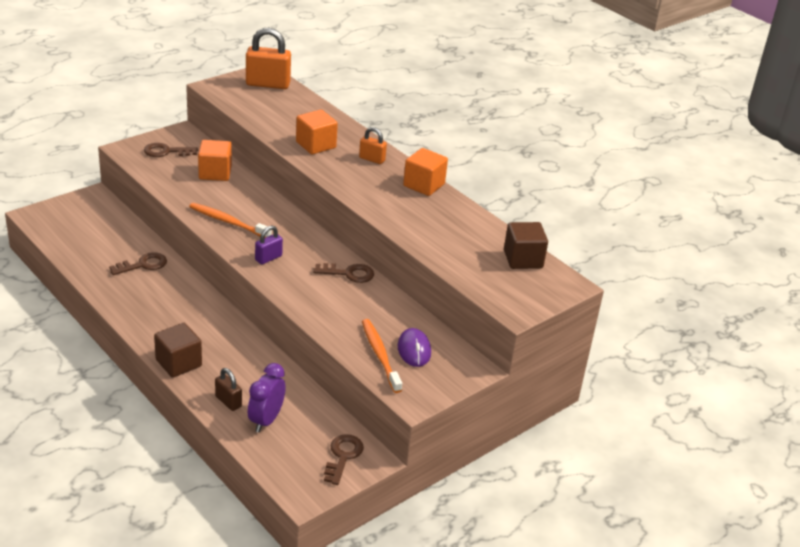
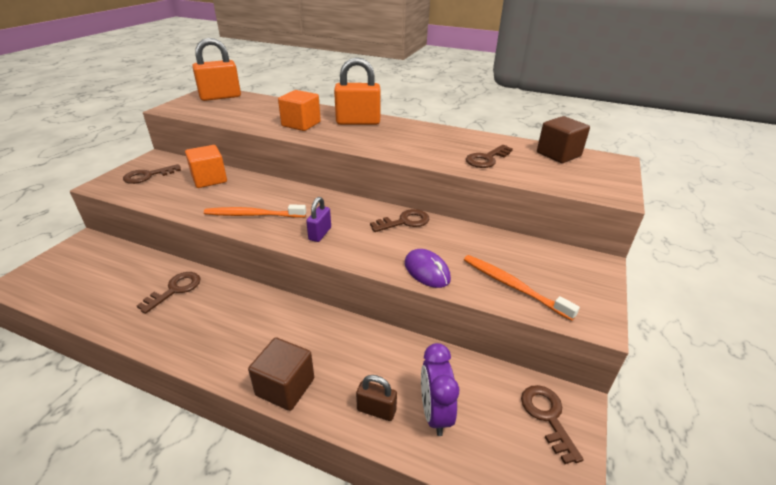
camera: 25 degrees left, 0 degrees up
orange padlock [359,127,387,164] -> orange padlock [334,57,381,125], size x1.84
purple mouse [398,328,431,367] -> purple mouse moved to [405,249,451,288]
orange cube [403,148,448,196] -> none
none -> brown key [466,145,513,168]

